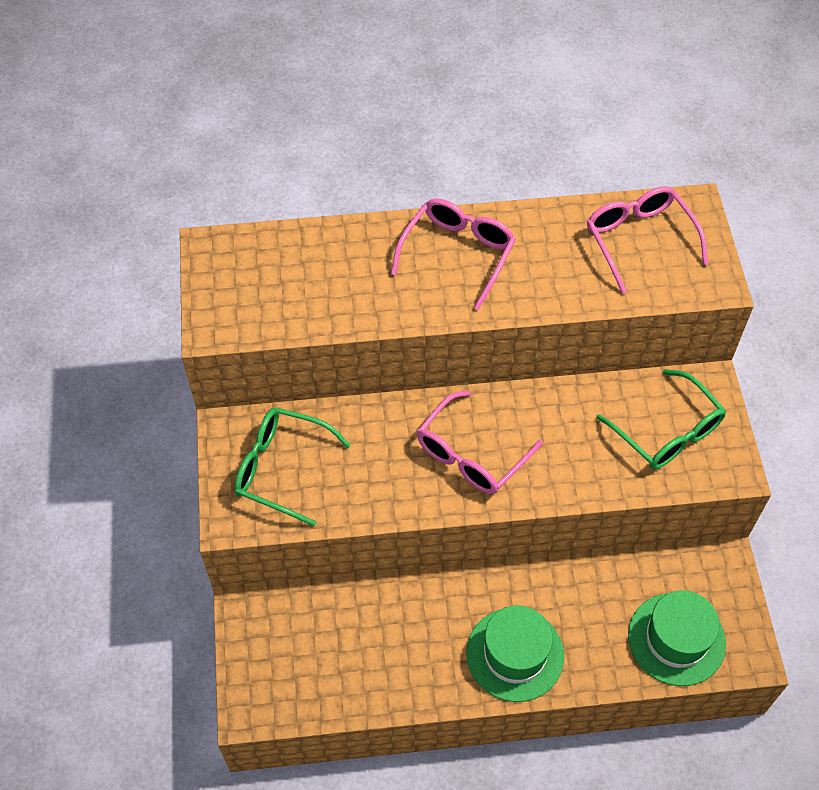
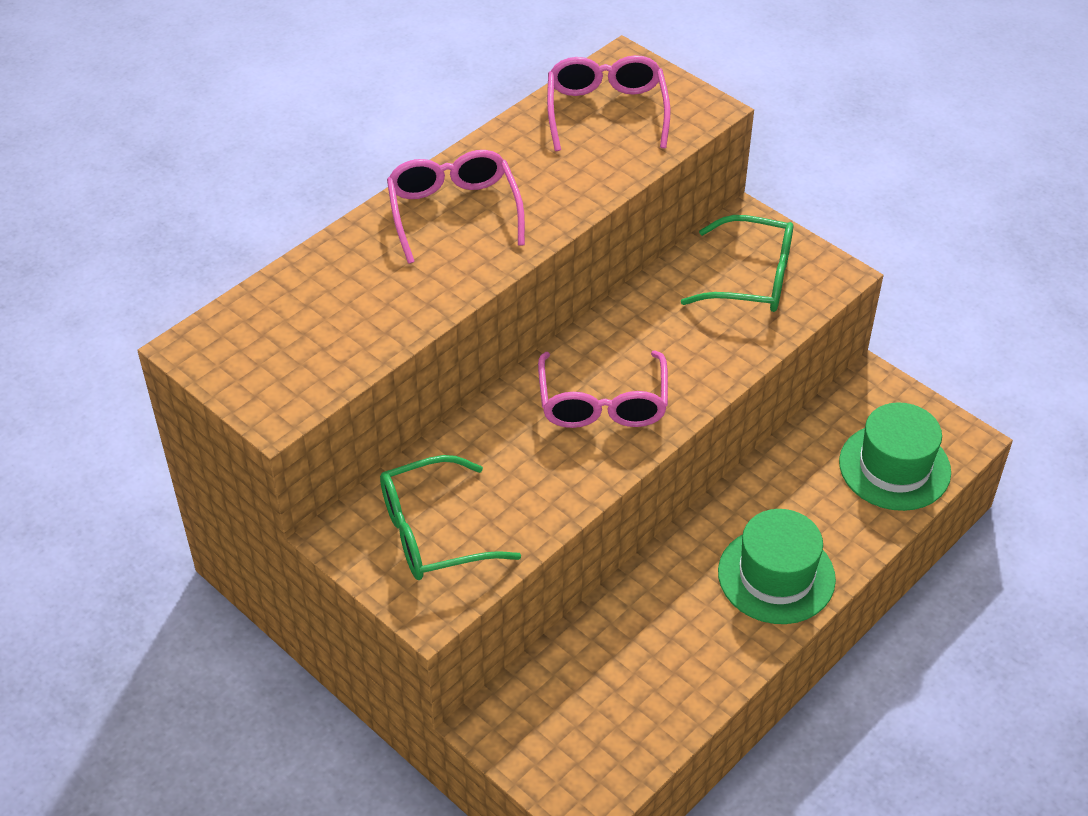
camera: 40 degrees left, 10 degrees down
pink glasses [587,186,708,294] -> pink glasses turned 60 degrees clockwise [547,55,670,151]

